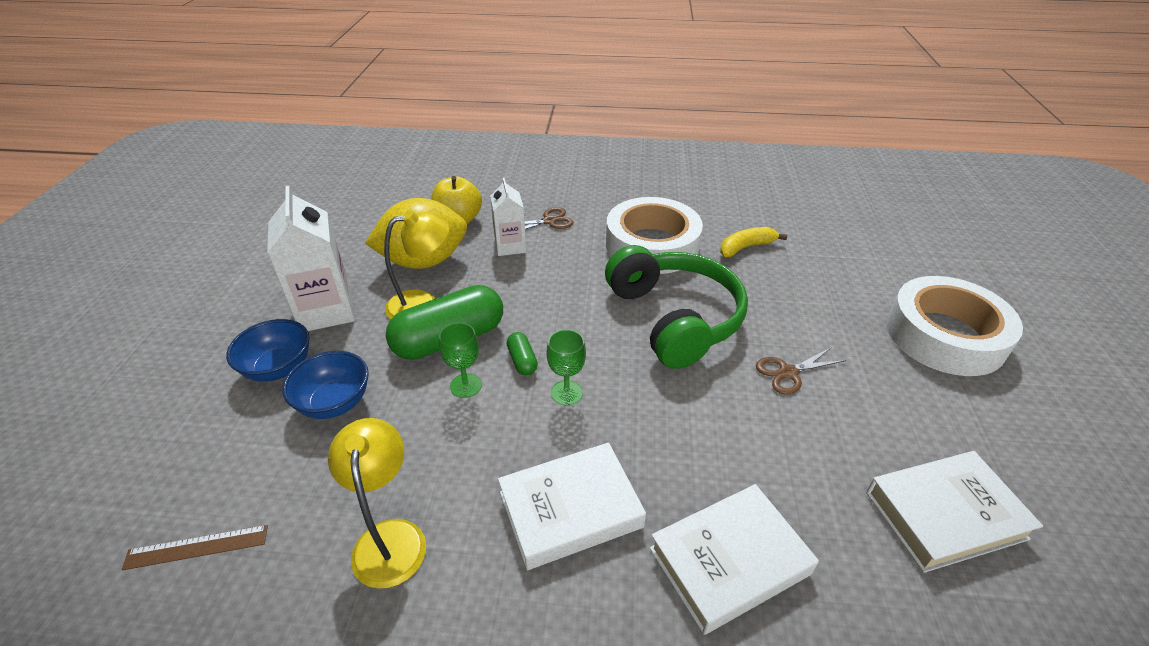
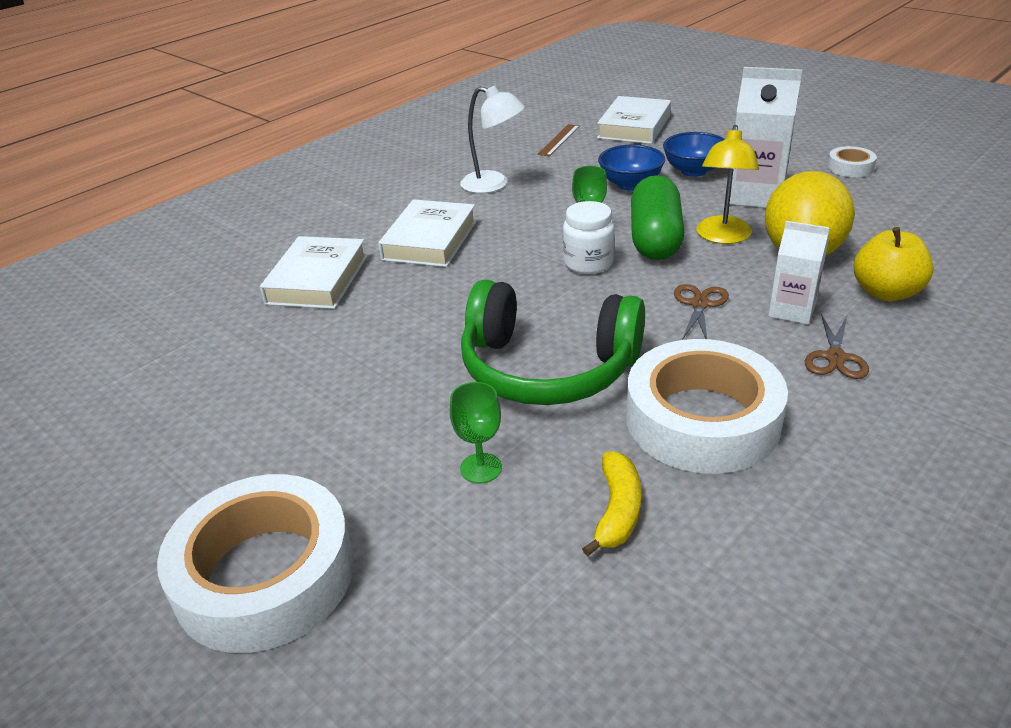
camera: 130 degrees right, 5 degrees down
yellow lamp [328,418,426,589] -> white lamp [460,86,525,193]
green capsule [507,332,538,375] -> white jar [563,201,615,274]
green goblet [547,329,586,405] -> green goblet moved to [450,382,502,483]
brown scissors [756,348,846,395] -> brown scissors moved to [674,284,729,340]
white book [866,451,1043,573] -> white book moved to [597,96,671,144]
none -> white tape [827,146,877,177]

